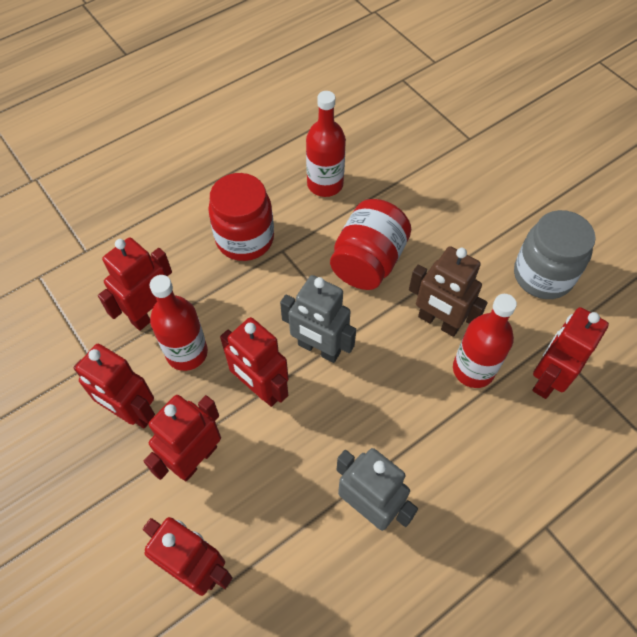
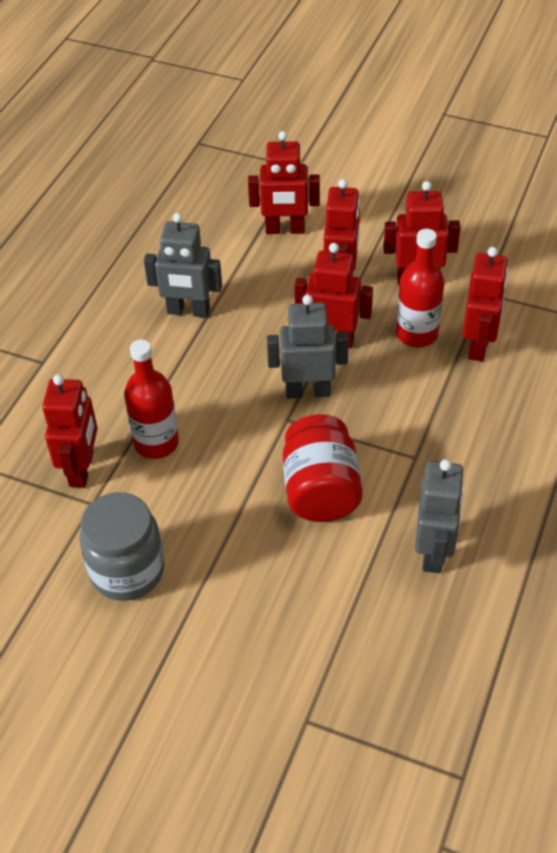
camera: 150 degrees right, 10 degrees down
red jar [208,173,274,261] -> none
red bottle [306,91,346,197] -> grey robot [415,459,465,573]
brown robot [409,246,488,337] -> none

